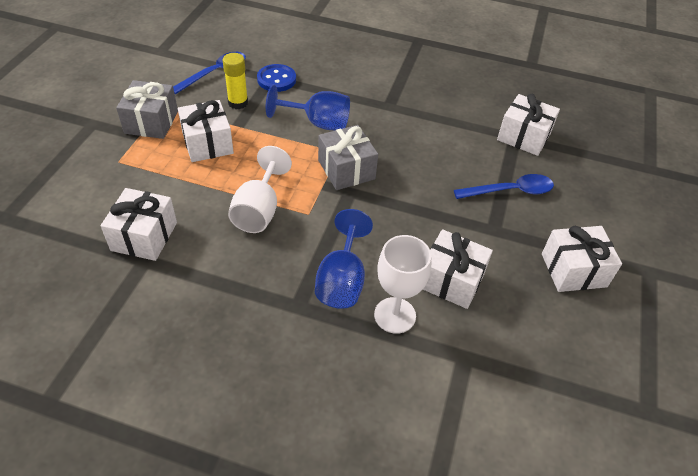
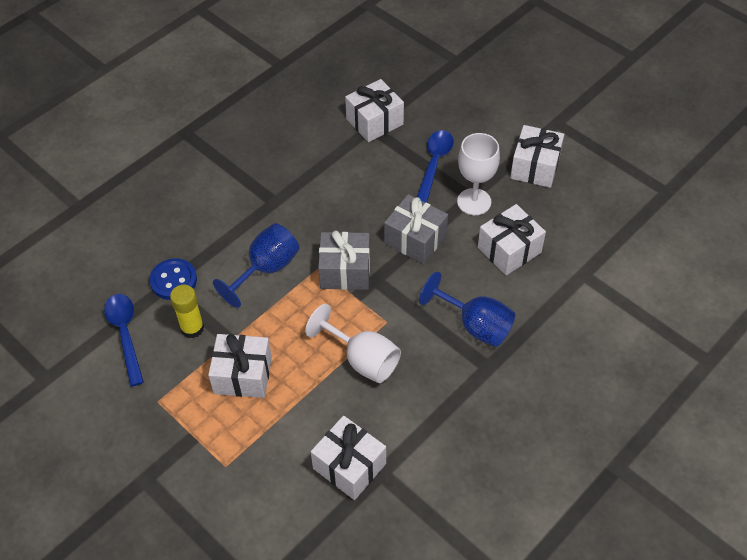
camera: 60 degrees left, 5 degrees up
grey gift [116,80,178,139] -> grey gift moved to [384,194,448,264]
white goblet [374,235,431,334] -> white goblet moved to [457,133,500,215]

